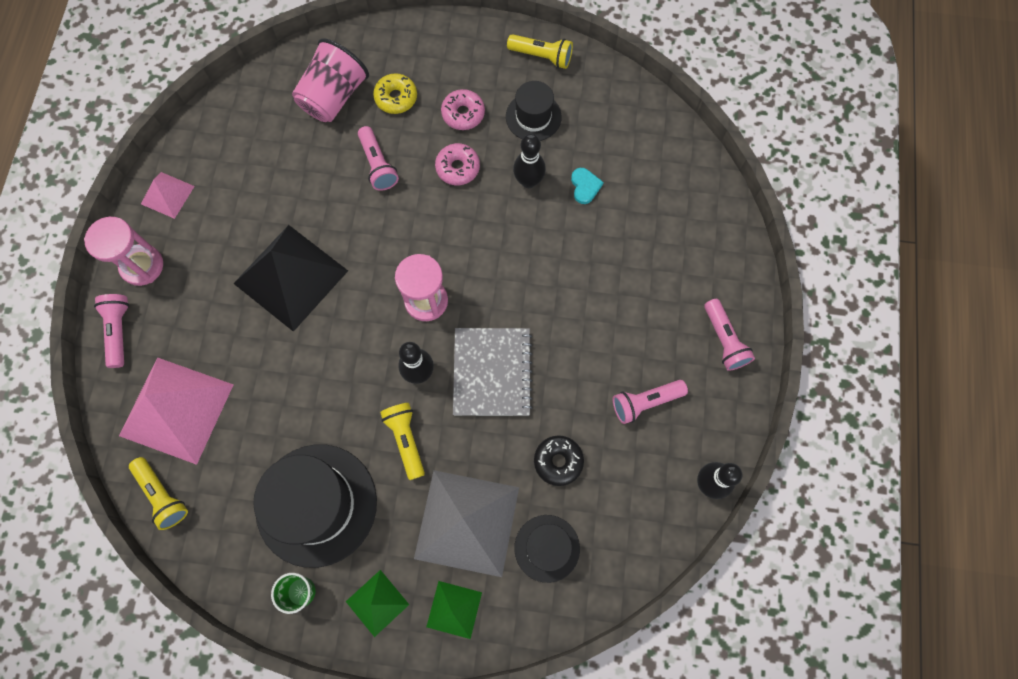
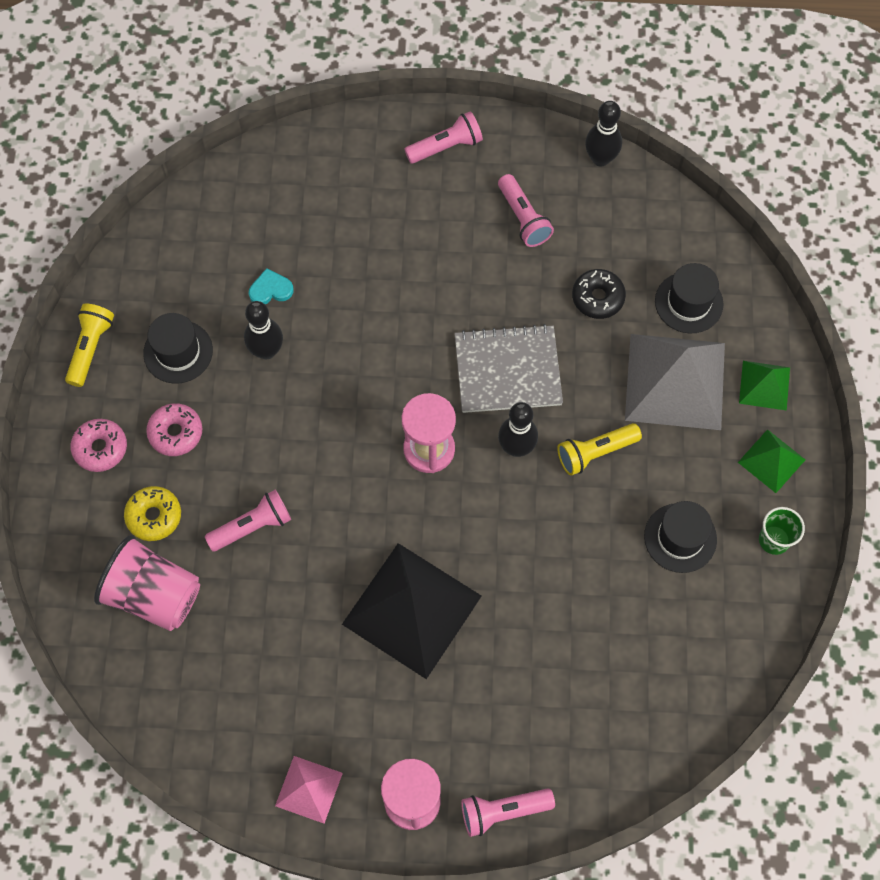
camera: 95 degrees left, 5 degrees down
pink pyramid [119,358,234,465] -> none
yellow flashlight [129,457,188,530] -> none
black hat [253,444,377,568] -> black hat [644,501,717,573], size x0.53
pink donut [435,143,480,185] -> pink donut moved to [71,419,127,472]

